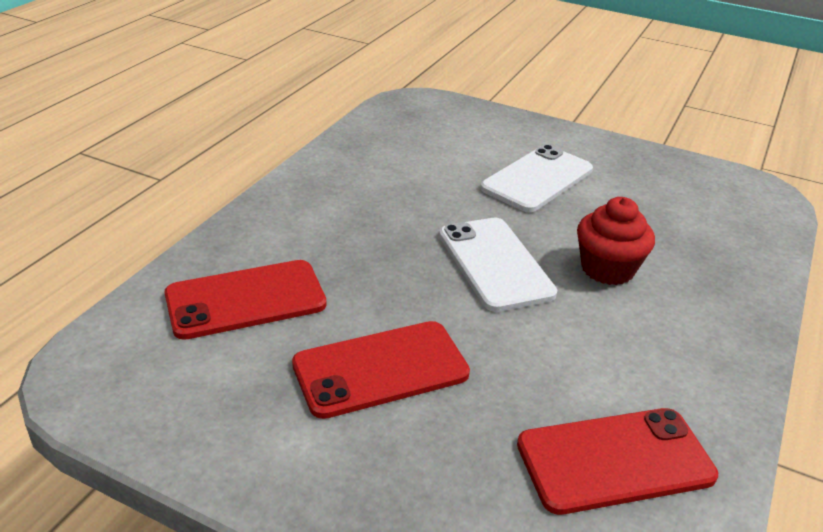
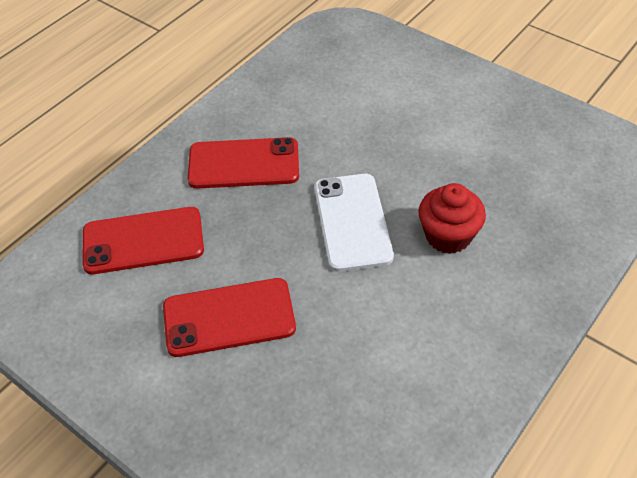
camera: 15 degrees right, 15 degrees up
white phone [480,144,593,212] -> none
red phone [517,408,718,515] -> red phone moved to [188,137,299,189]

